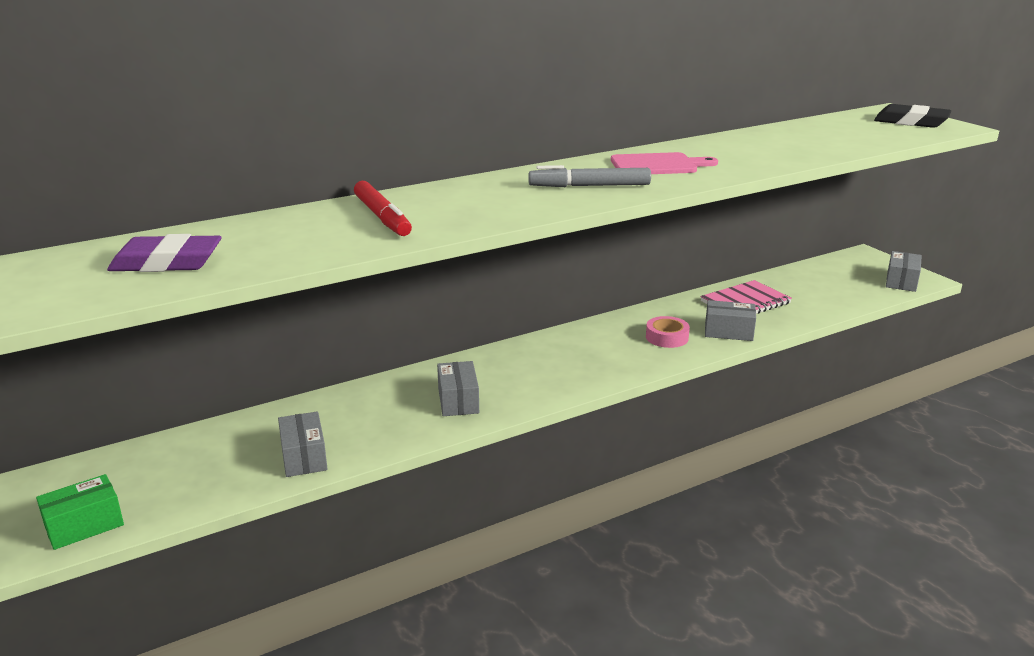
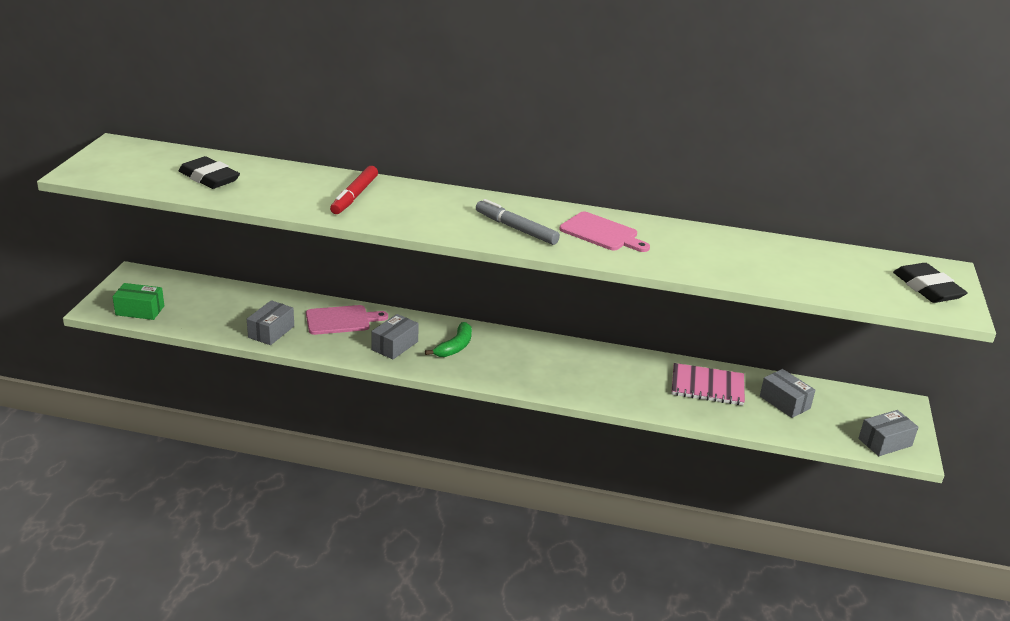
camera: 40 degrees right, 5 degrees up
purple eraser [107,234,222,272] -> black eraser [179,156,240,189]
pink tape [646,316,690,348] -> none
grey box [705,300,756,341] -> grey box moved to [760,369,815,418]
none -> pink cutting board [306,305,388,335]
none -> green banana [425,322,472,357]

